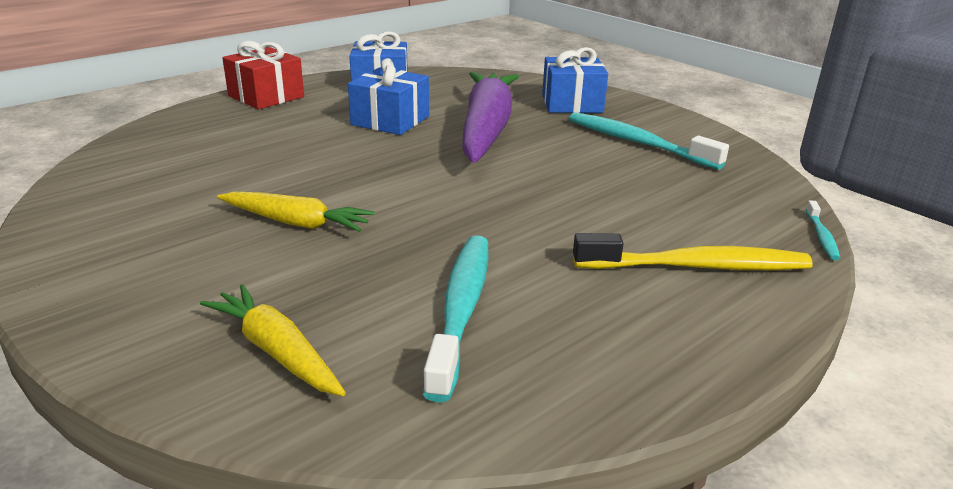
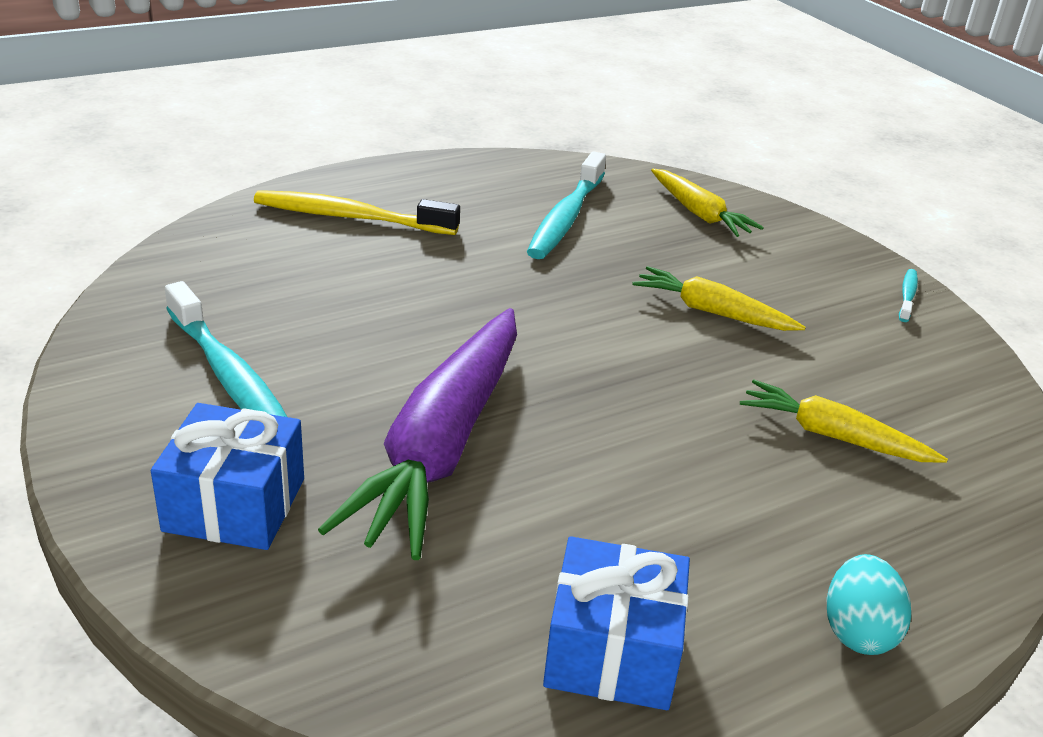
camera: 170 degrees left, 5 degrees up
red gift [222,41,304,109] -> turquoise egg [827,554,911,655]
blue gift [348,58,429,135] -> none
turquoise toothbrush [805,200,840,260] -> turquoise toothbrush moved to [899,269,918,322]
none -> yellow carrot [740,380,948,463]

